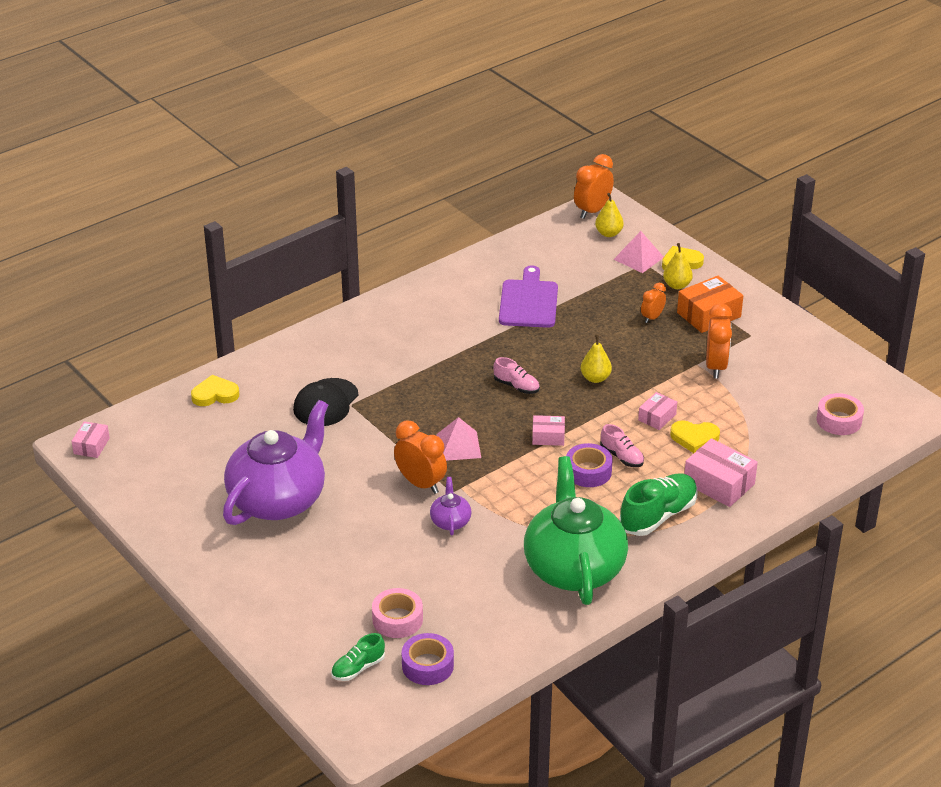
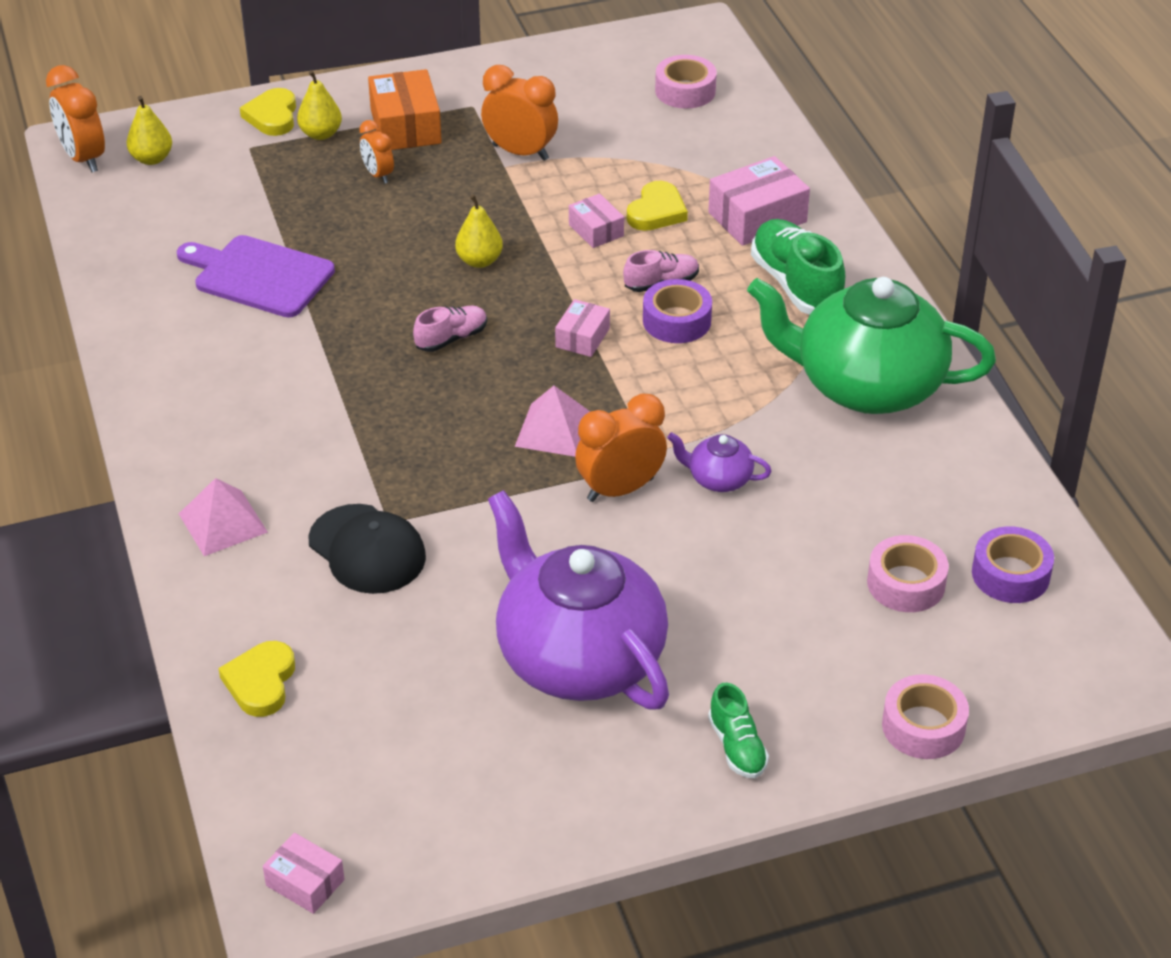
camera: 70 degrees left, 5 degrees up
green shoe [331,633,385,681] -> green shoe moved to [708,683,769,778]
pink pyramid [613,231,664,273] -> pink pyramid moved to [179,478,268,556]
none -> pink tape [882,675,969,759]

